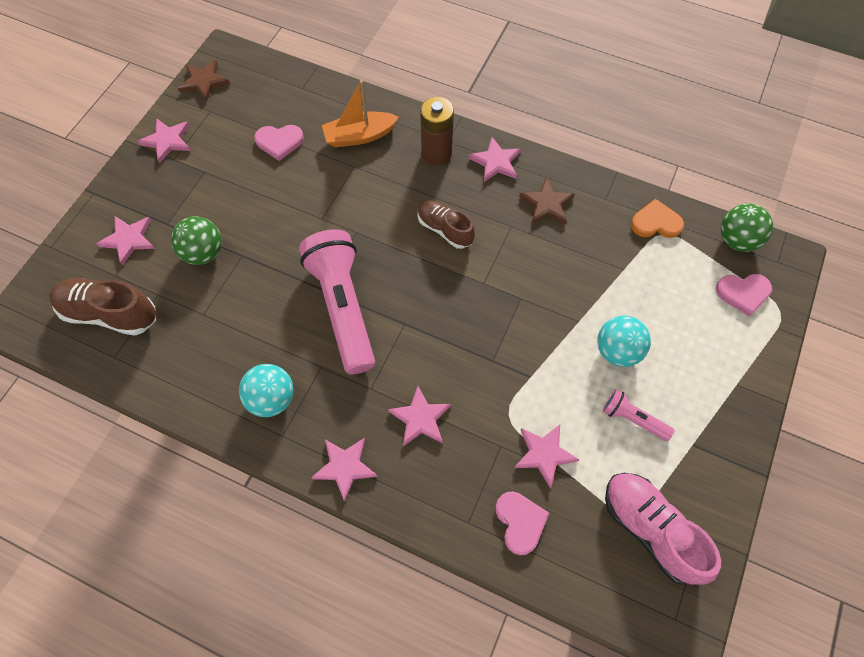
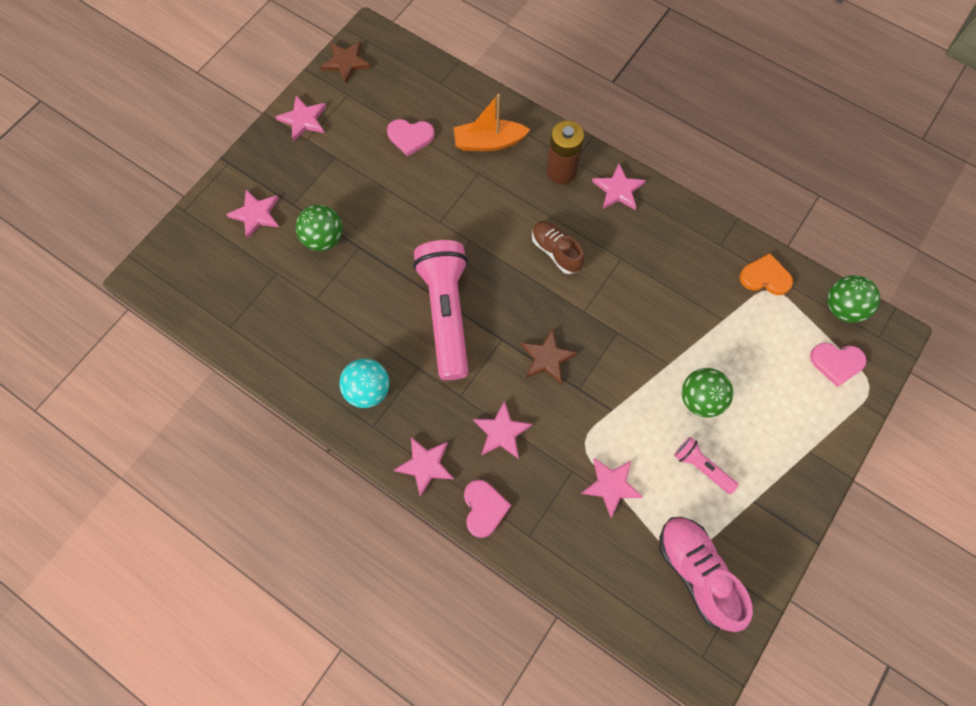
camera: 10 degrees right, 5 degrees up
brown shoe [49,278,156,336] -> none
pink heart [495,492,549,555] -> pink heart moved to [464,480,511,538]
brown star [519,178,575,224] -> brown star moved to [521,329,578,384]
turquoise ball [597,315,651,367] -> green ball [682,368,733,418]

